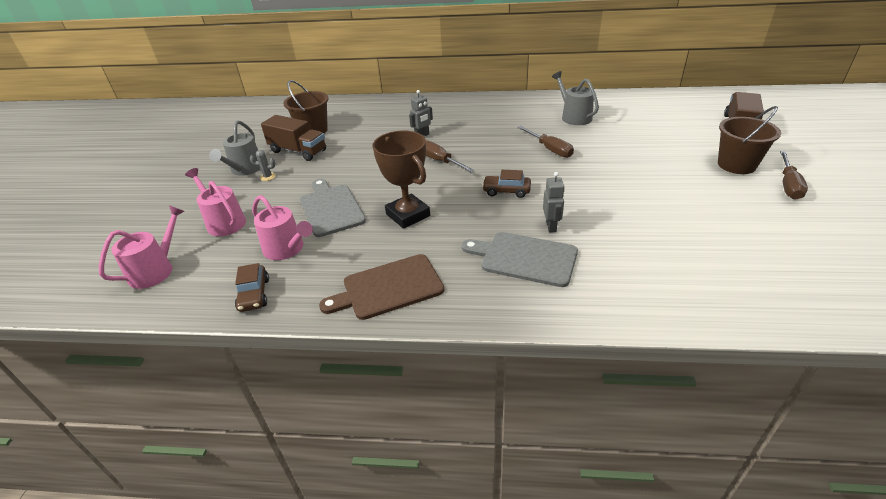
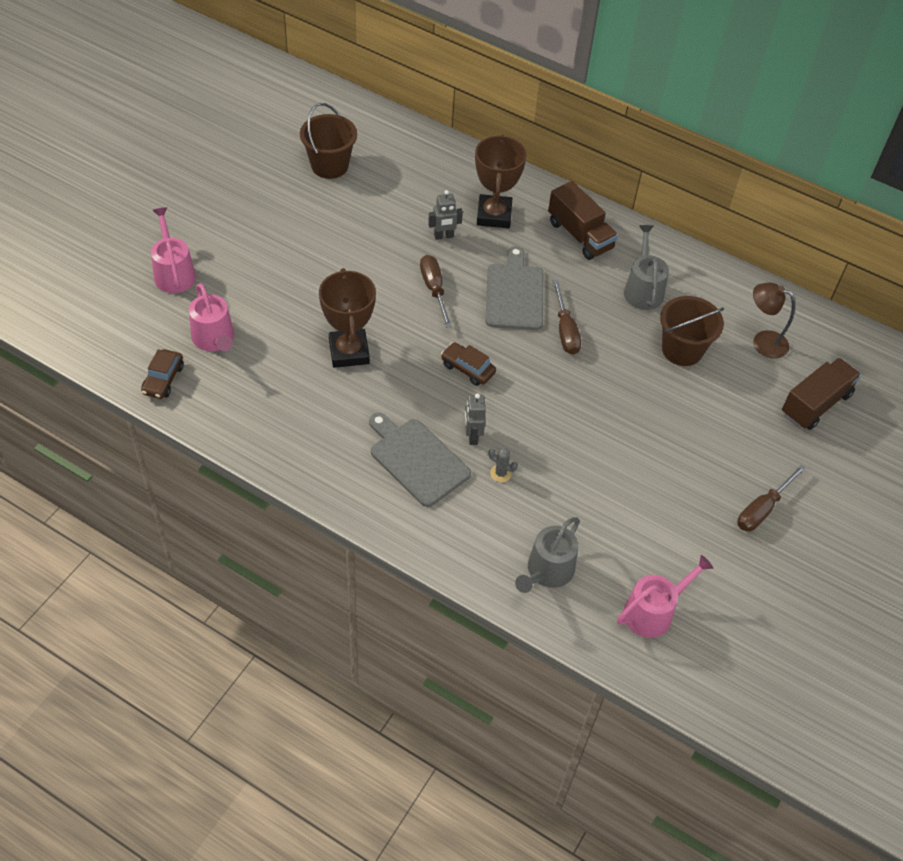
camera: 20 degrees right, 15 degrees up
pink watering can [99,205,184,289] -> pink watering can moved to [617,555,713,638]
grey watering can [209,120,260,176] -> grey watering can moved to [515,517,580,593]
grey cactus [250,150,276,181] -> grey cactus moved to [489,448,518,482]
brown truck [261,115,326,161] -> brown truck moved to [548,181,618,260]
grey cutting board [300,179,366,237] -> grey cutting board moved to [485,246,543,330]
brown cutting board [319,254,444,320] -> none
grey robot [543,172,565,233] -> grey robot turned 150 degrees clockwise [465,394,486,445]
brown bucket [718,106,781,174] -> brown bucket moved to [660,296,724,366]
none -> brown trophy [475,134,527,228]
none -> brown lamp [753,282,795,359]

